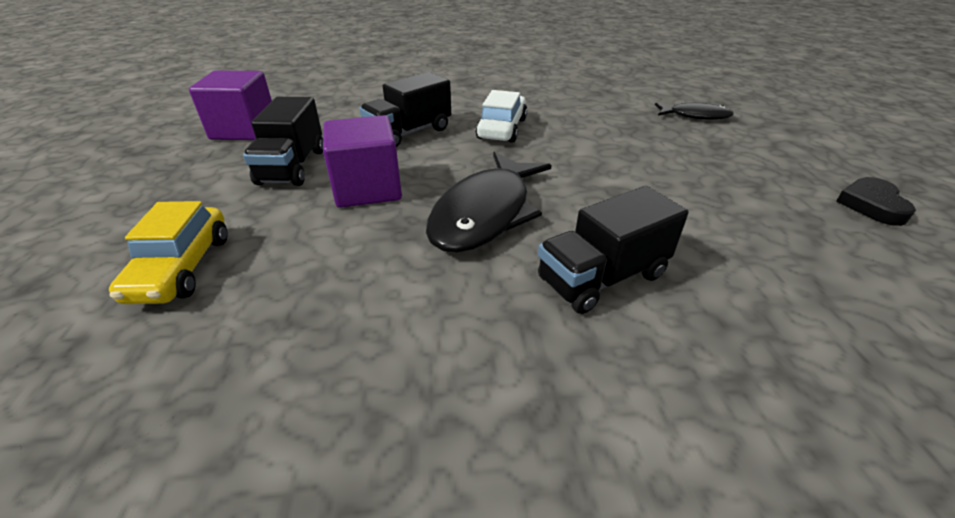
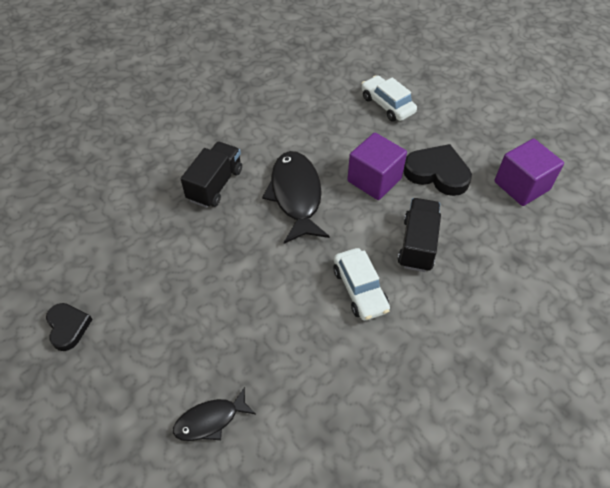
camera: 145 degrees right, 15 degrees up
yellow car [109,201,228,304] -> white car [362,75,417,121]
black truck [243,97,323,186] -> black heart [403,144,472,196]

